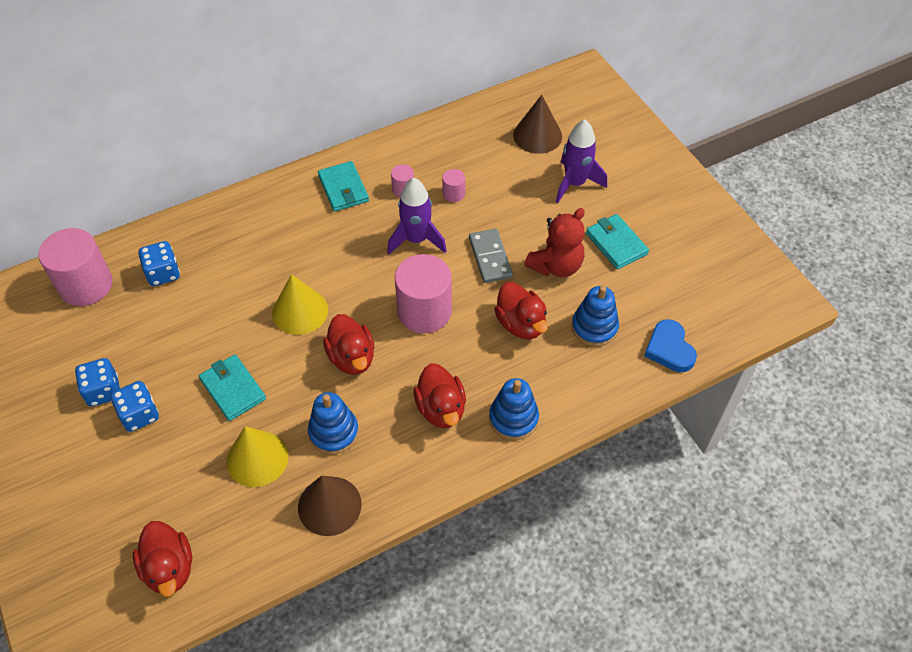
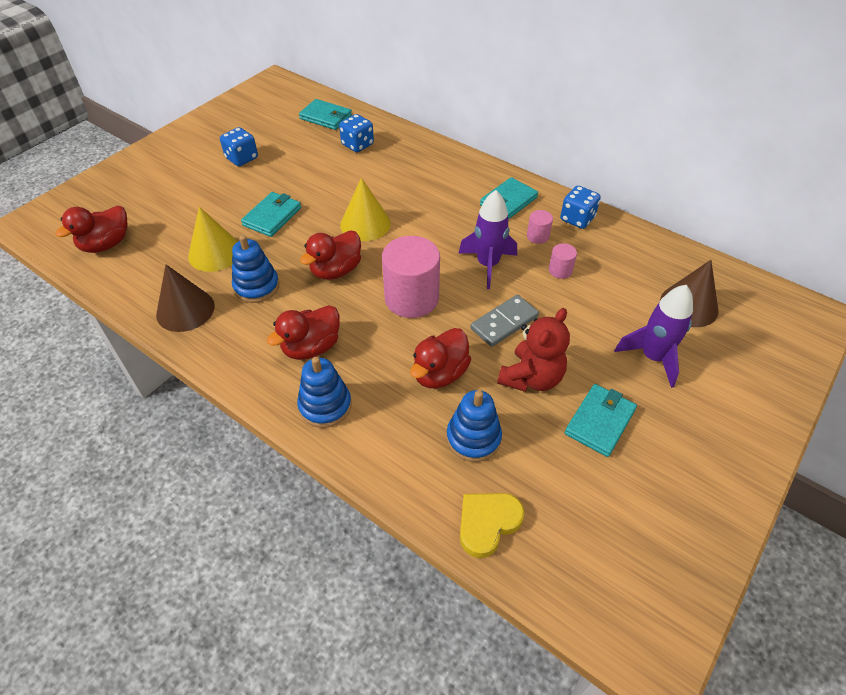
camera: 65 degrees right, 5 degrees down
pink cylinder [38,228,113,306] -> turquoise wallet [299,99,352,130]
blue dice [111,381,159,432] -> blue dice moved to [560,186,601,229]
red teddy bear [524,208,585,277] -> red teddy bear turned 75 degrees counterclockwise [497,308,570,392]
blue heart [644,319,697,372] -> yellow heart [460,493,525,558]

